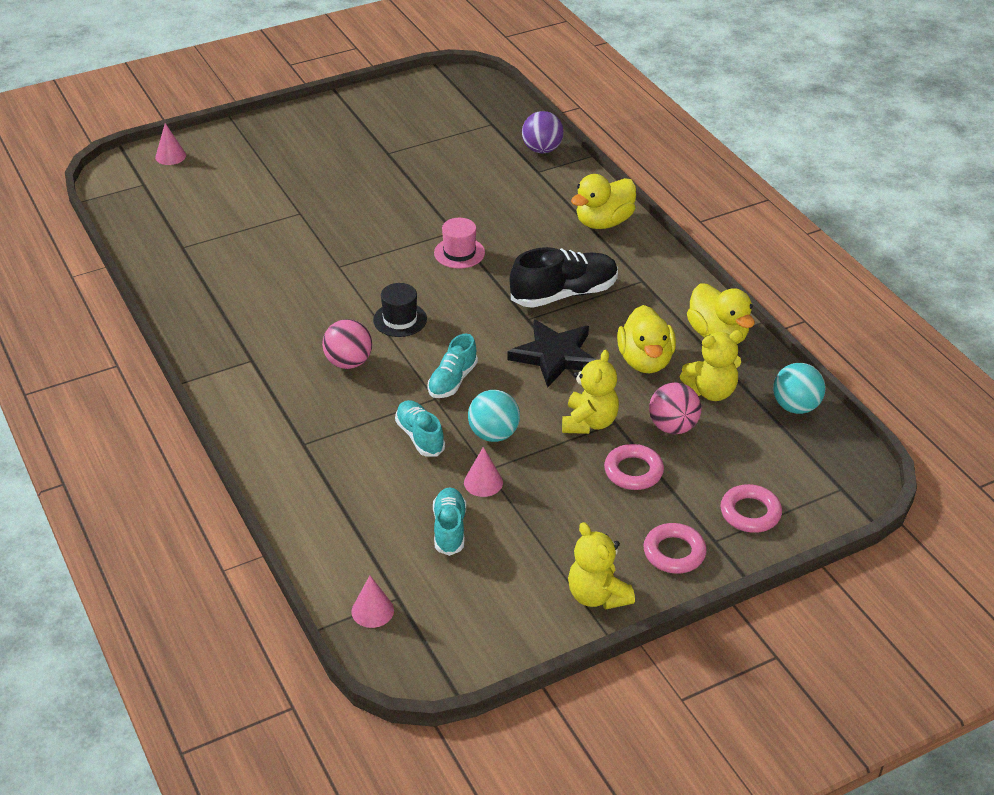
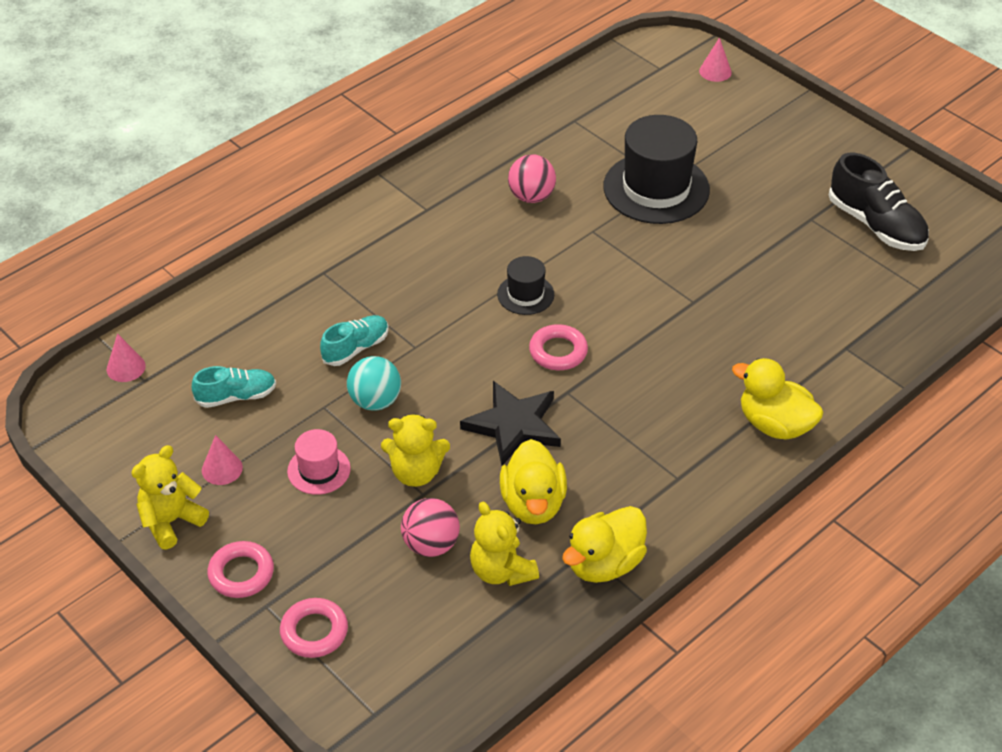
camera: 75 degrees right, 5 degrees up
pink ball [322,319,372,369] -> pink ball moved to [508,154,556,203]
turquoise shoe [428,334,478,398] -> none
pink hat [434,218,485,269] -> pink hat moved to [287,429,351,495]
pink cone [464,447,503,497] -> pink cone moved to [202,435,243,485]
black shoe [510,247,618,308] -> black shoe moved to [829,153,929,251]
purple ball [522,111,564,153] -> none
pink ring [604,444,664,490] -> pink ring moved to [529,324,588,370]
yellow duck [617,305,676,373] -> yellow duck turned 75 degrees counterclockwise [500,439,567,524]
turquoise ball [773,363,825,414] -> none
none -> black hat [603,115,710,224]

